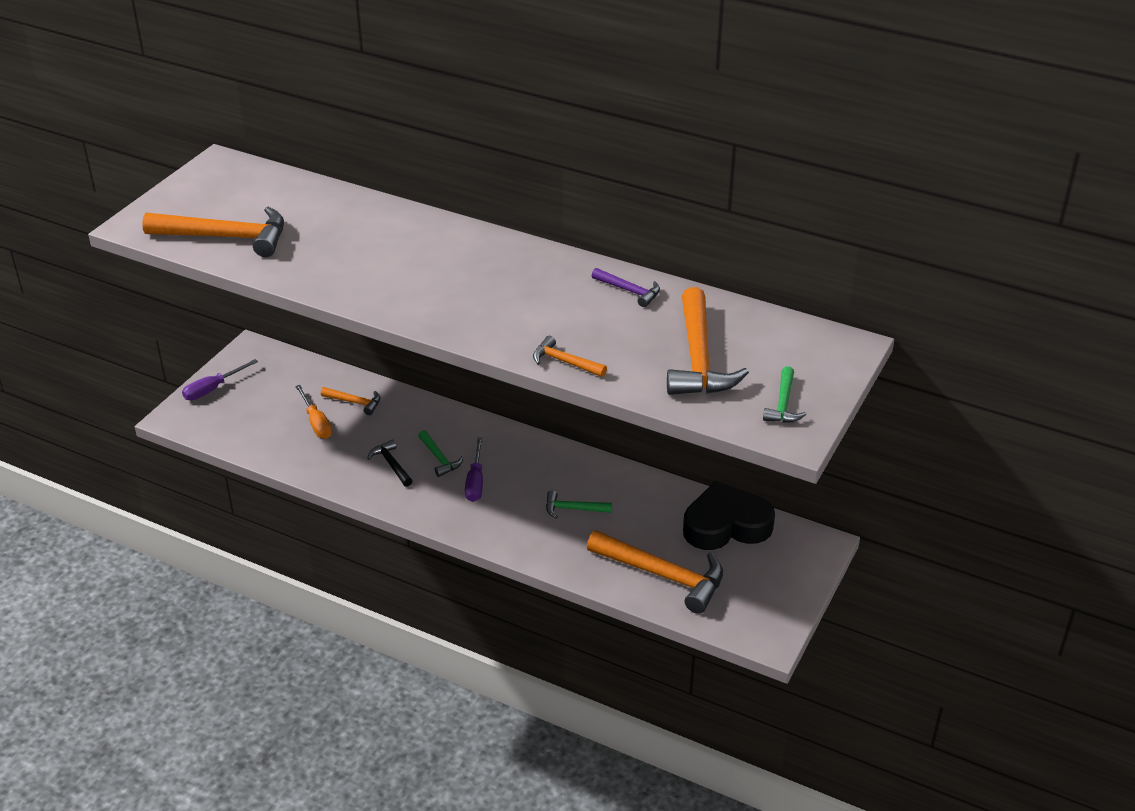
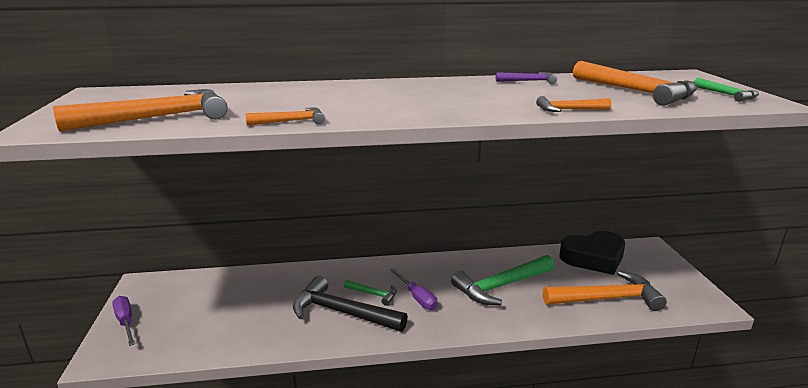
camera: 35 degrees left, 15 degrees down
purple screwdriver [182,359,258,400] -> purple screwdriver turned 135 degrees clockwise [112,296,135,346]
orange screwdriver [295,385,332,439] -> none
orange hammer [321,387,380,415] -> orange hammer moved to [245,108,325,125]
black hammer [367,439,413,487] -> black hammer [293,276,408,332], size x2.02
green hammer [546,490,612,518] -> green hammer [451,255,555,305], size x2.02
black heart [683,481,775,550] -> black heart turned 150 degrees counterclockwise [559,231,625,275]

